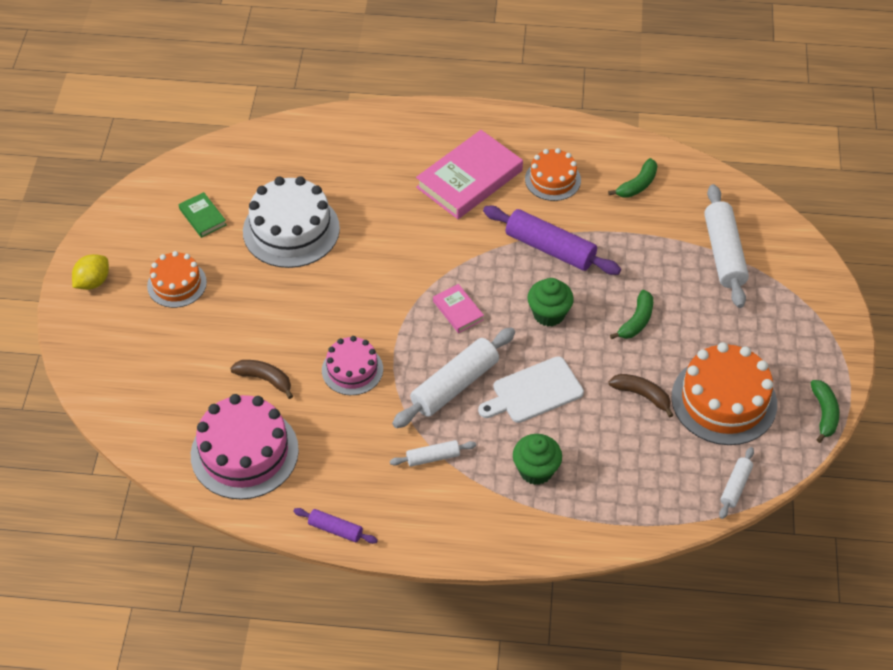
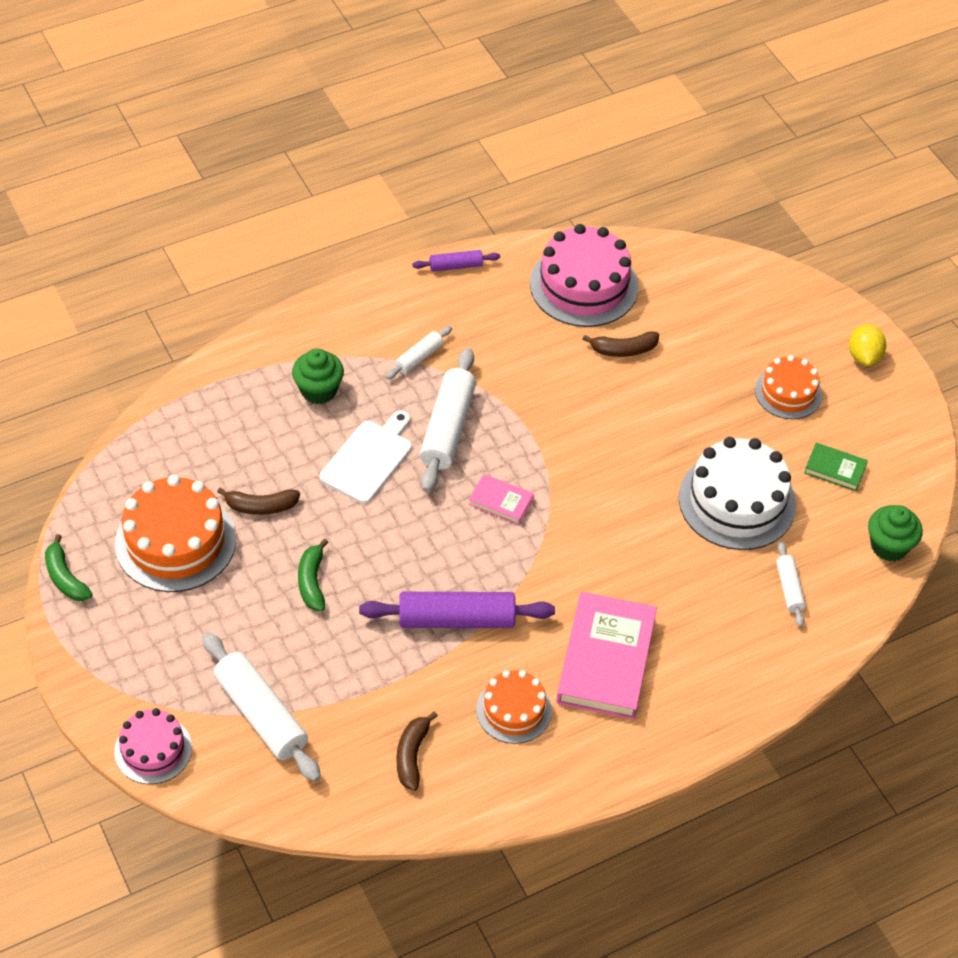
camera: 145 degrees right, 0 degrees up
pink cake [322,336,383,395] -> pink cake moved to [114,708,192,784]
green cupcake [527,278,574,326] -> green cupcake moved to [868,505,923,561]
green banana [608,158,657,198] -> brown banana [397,711,438,791]
white rolling pin [719,447,754,519] -> white rolling pin moved to [776,542,806,627]

